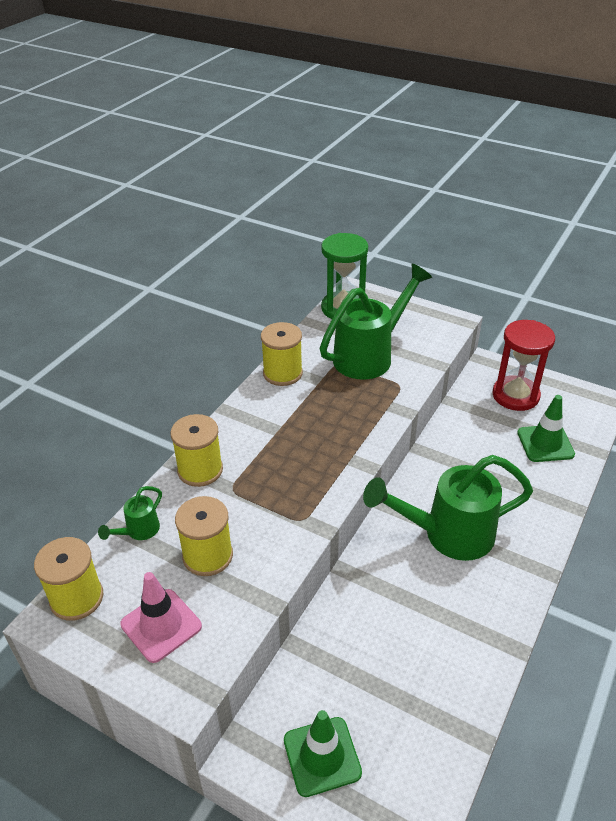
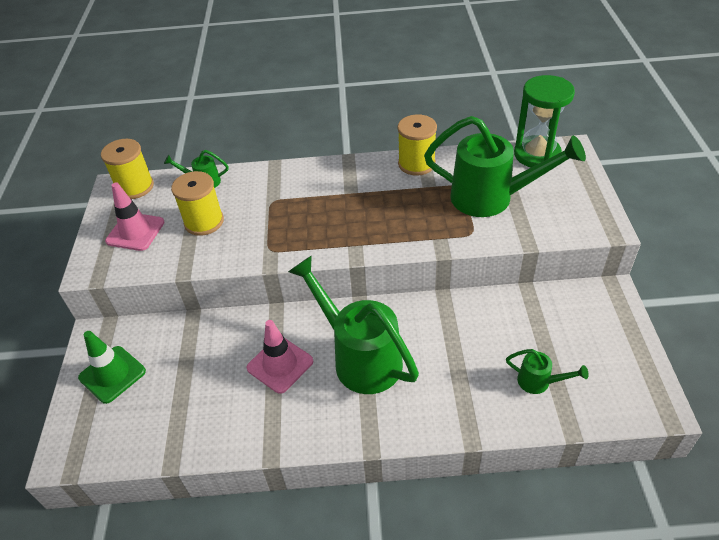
camera: 60 degrees right, 5 degrees up
yellow spool [171,414,223,487] -> none
red hourglass [493,320,555,411] -> none
green traffic cone [517,395,575,462] -> green watering can [506,349,588,394]
none -> pink traffic cone [247,320,313,394]

